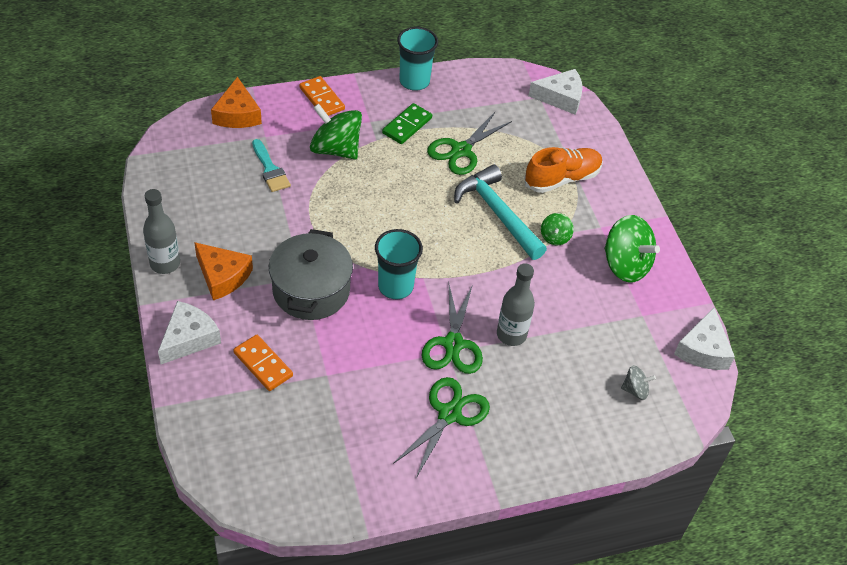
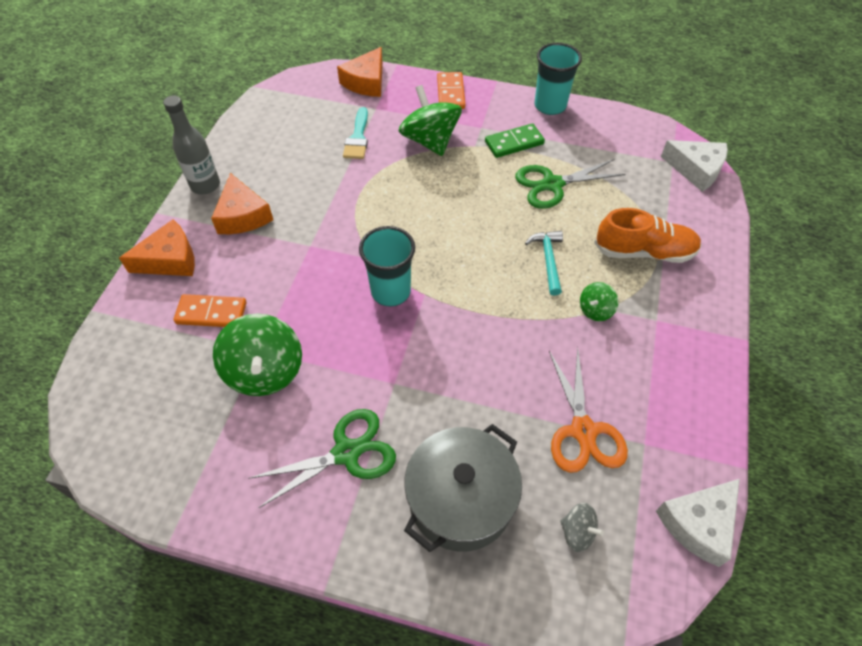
camera: 35 degrees right, 5 degrees up
white cheese [158,301,221,364] -> orange cheese [119,219,195,276]
orange domino [233,335,293,391] -> orange domino turned 75 degrees counterclockwise [174,294,247,327]
grey pot [269,229,353,320] -> grey pot moved to [404,424,522,552]
green scissors [422,284,483,374] -> none
turquoise hammer [454,164,547,260] -> turquoise hammer [525,231,563,296], size x0.56
grey bottle [497,263,535,346] -> none
green spinning top [604,215,660,282] -> green spinning top moved to [213,314,302,396]
none -> orange scissors [549,347,628,473]

